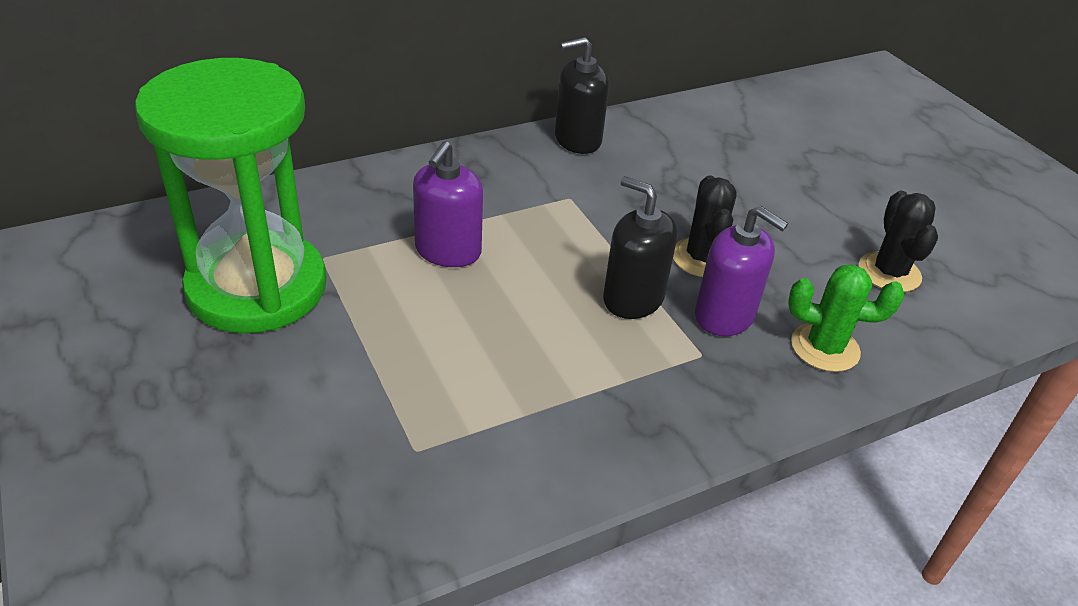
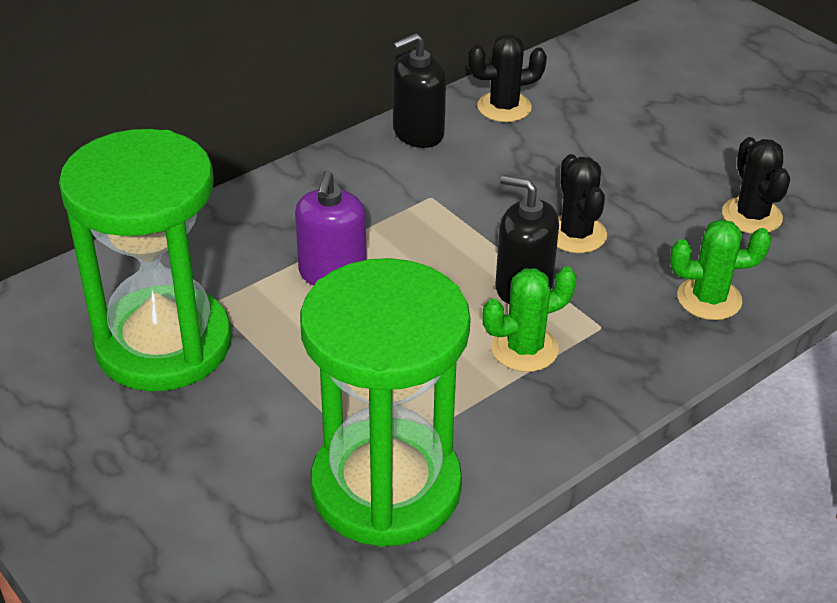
camera: 10 degrees left, 0 degrees up
purple soap dispenser [695,206,788,336] -> none
none -> green hourglass [300,258,471,547]
none -> black cactus [468,34,547,122]
none -> green cactus [482,267,577,372]

